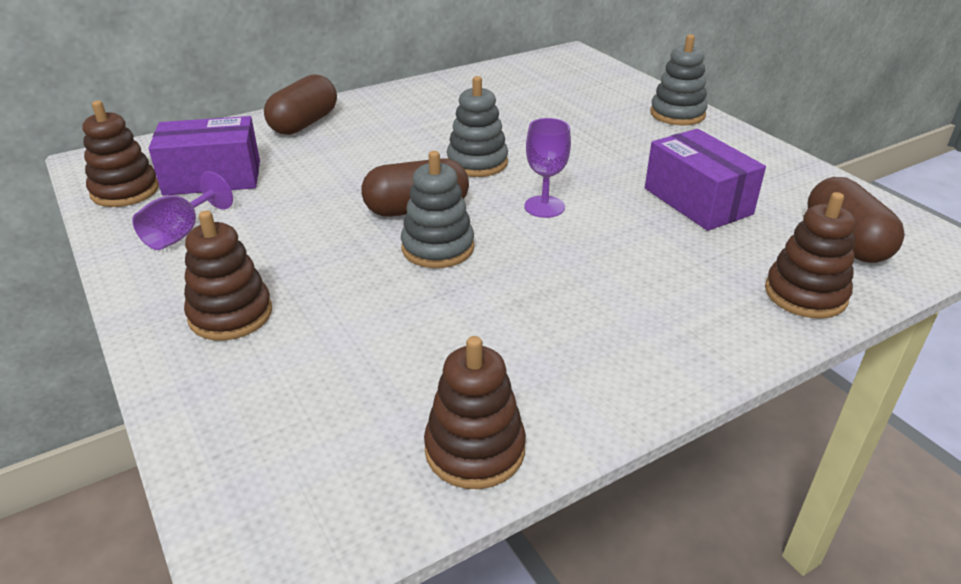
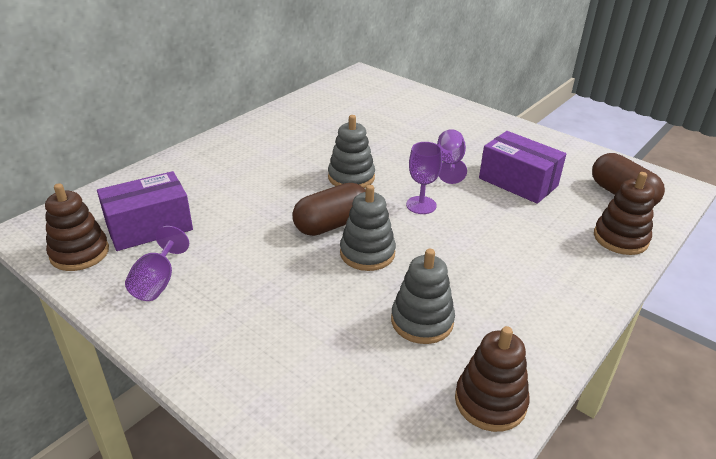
camera: 20 degrees left, 0 degrees up
brown stacking toy [184,211,272,340] -> none
brown capsule [264,75,337,135] -> none
grey stacking toy [650,34,708,125] -> grey stacking toy moved to [391,249,455,344]
none -> purple goblet [437,129,467,184]

